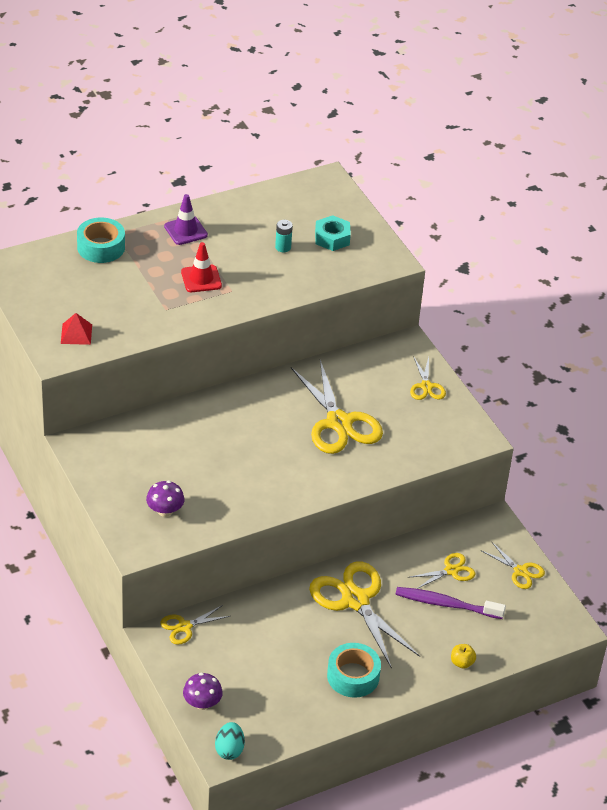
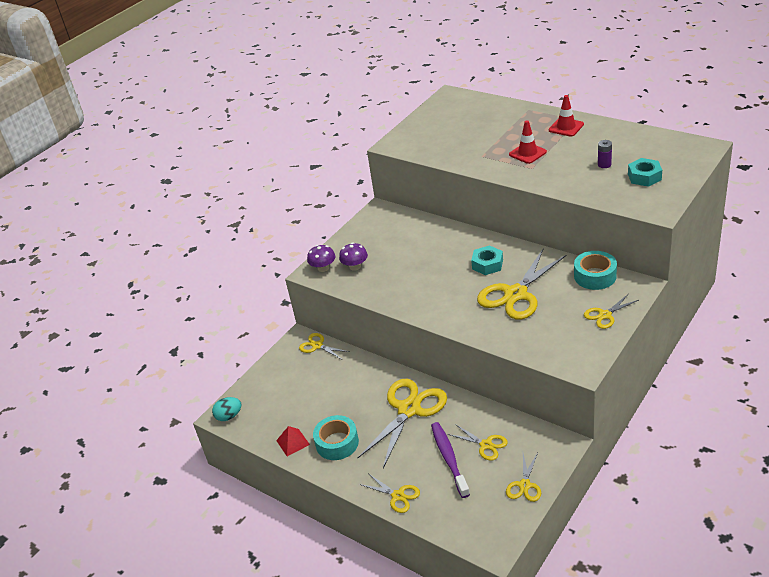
camera: 70 degrees right, 5 degrees down
red pyramid [61,313,92,345] -> red pyramid moved to [276,426,310,456]
turquoise tape [77,218,125,263] -> turquoise tape moved to [574,251,617,290]
purple traffic cone [164,194,208,245] -> red traffic cone [549,95,584,137]
purple mushroom [183,673,223,710] -> purple mushroom moved to [307,245,335,272]
turquoise battery [275,220,293,252] -> purple battery [598,140,612,168]
yellow apple [451,644,476,669] -> yellow scissors [359,474,420,513]
none -> turquoise nut [471,245,503,275]

